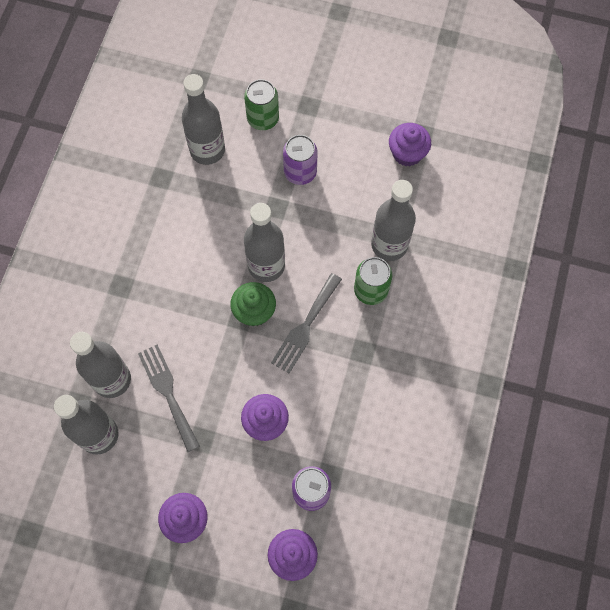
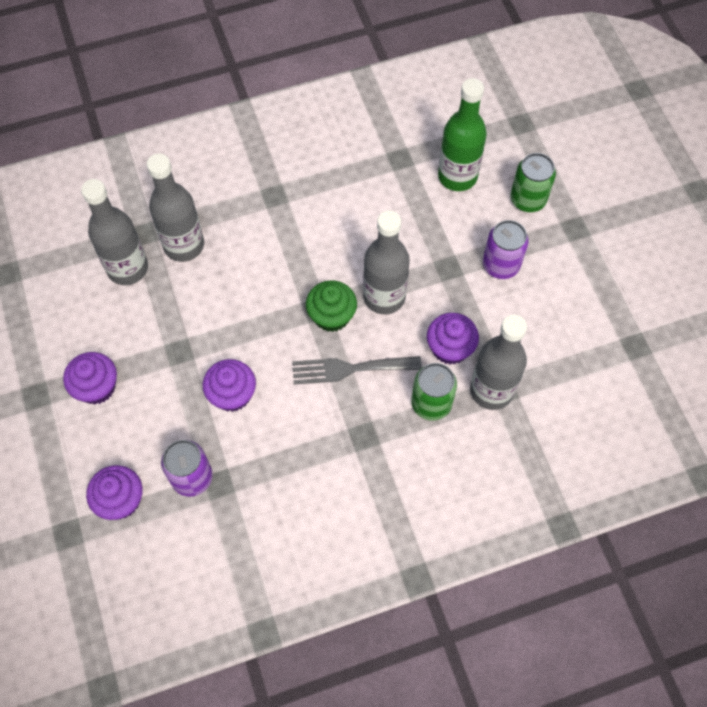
camera: 55 degrees right, 5 degrees down
grey fork [138,345,200,452] -> none
grey bottle [182,74,225,165] -> green bottle [438,78,487,191]
purple cupcake [389,123,431,166] -> purple cupcake moved to [427,313,479,364]

